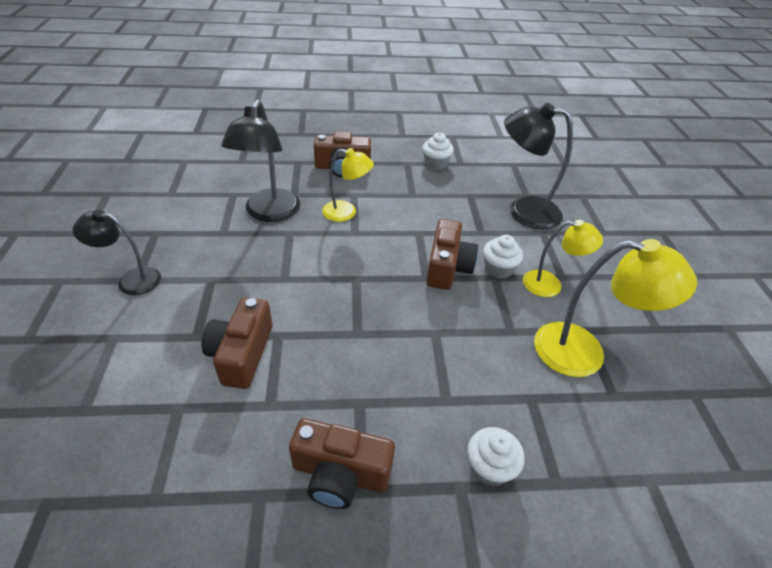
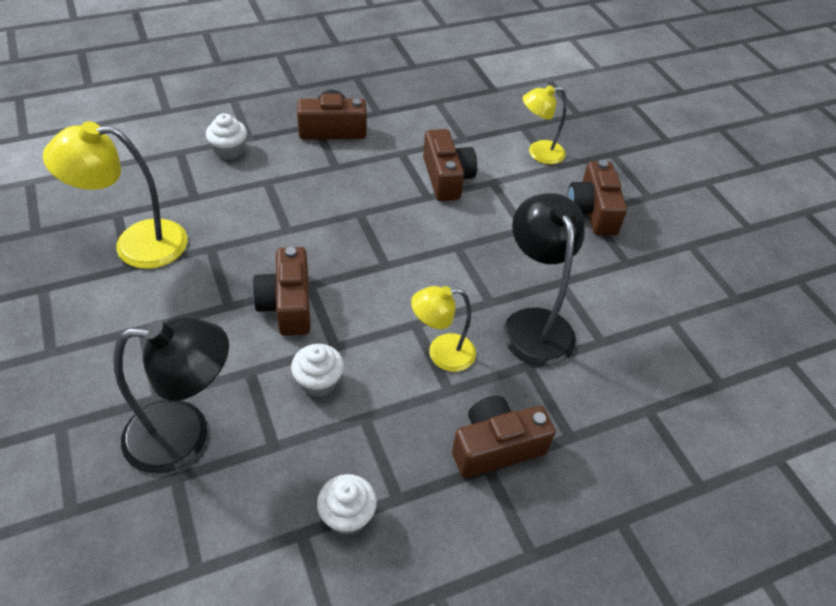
camera: 160 degrees right, 5 degrees up
black lamp [73,210,161,295] -> brown camera [567,160,627,235]
white cupcake [483,235,523,279] -> white cupcake moved to [291,344,344,397]
yellow lamp [523,220,603,297] -> yellow lamp moved to [523,85,567,164]

